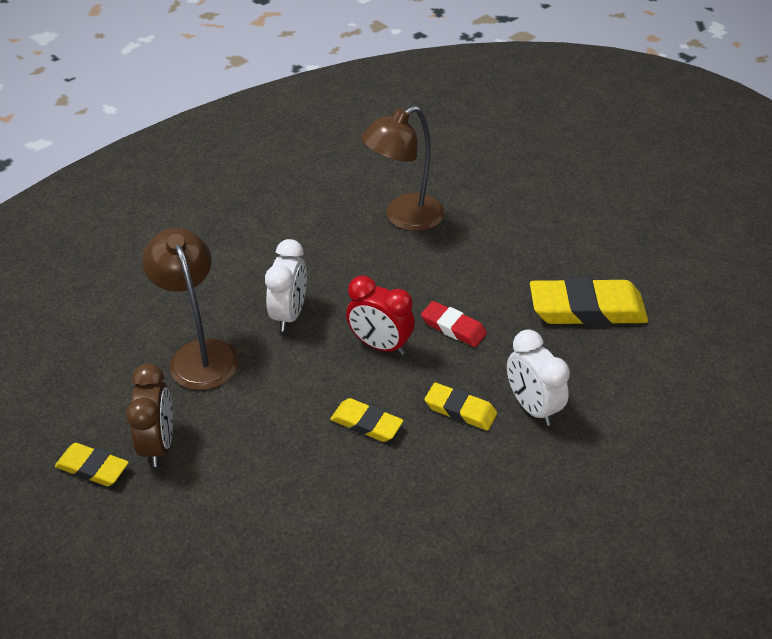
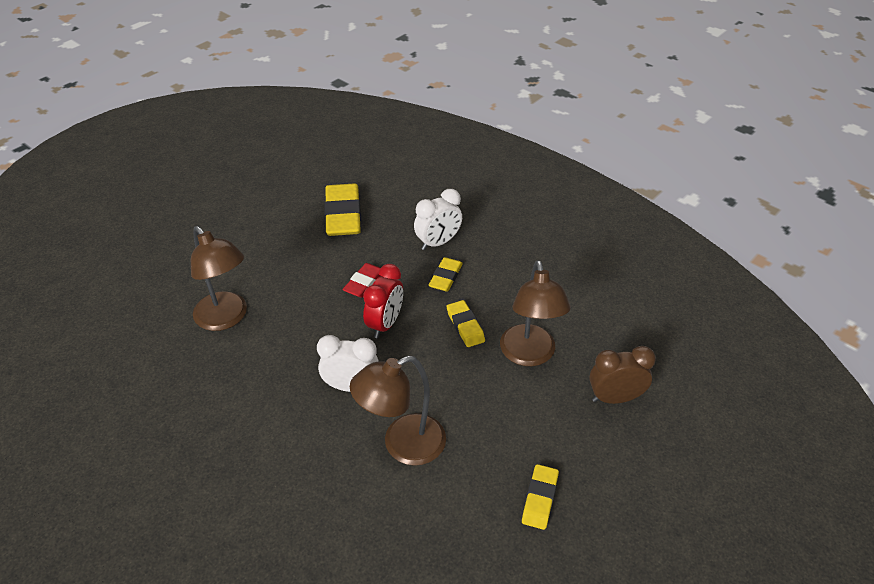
camera: 95 degrees left, 0 degrees up
brown clock [126,363,173,467] -> brown clock moved to [589,346,656,404]
yellow eraser [330,398,404,442] -> yellow eraser turned 45 degrees counterclockwise [447,300,485,347]
none -> brown lamp [500,260,571,366]

